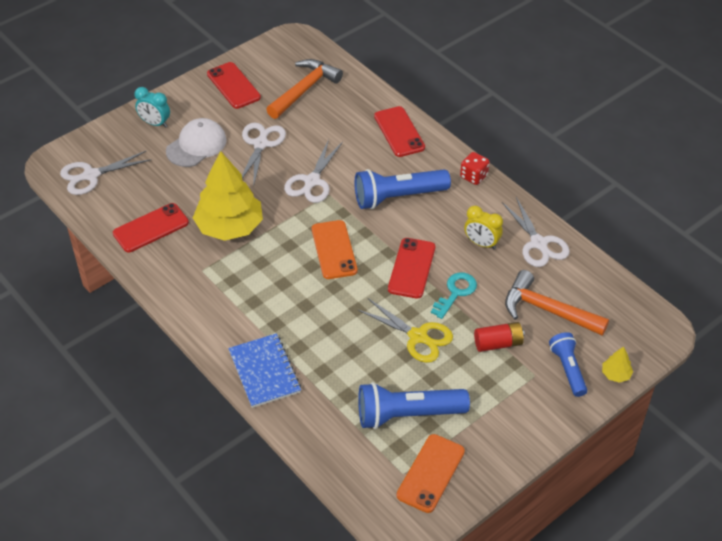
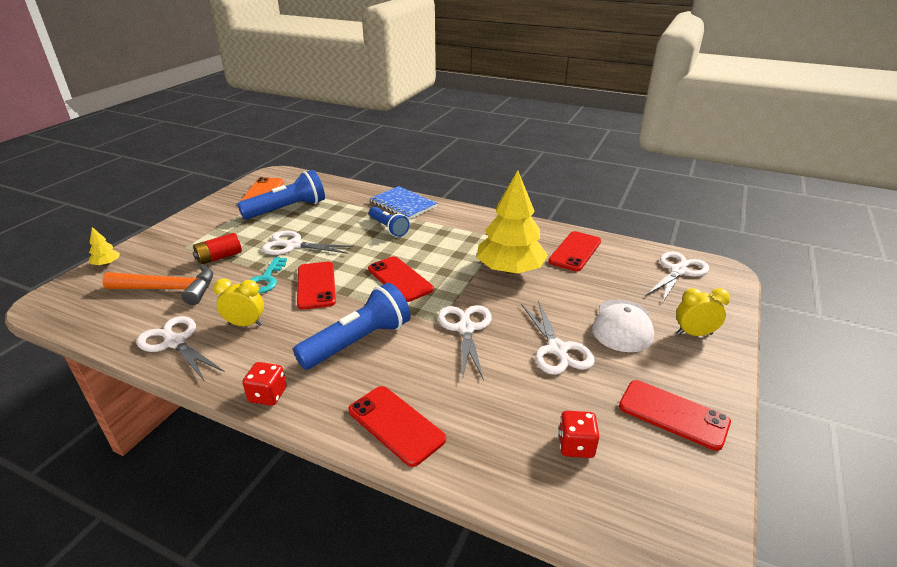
camera: 155 degrees right, 15 degrees down
turquoise clock [135,87,170,128] -> yellow clock [676,288,730,336]
orange hammer [266,59,343,119] -> red dice [558,411,600,458]
orange phone [312,220,358,279] -> red phone [368,256,434,302]
yellow scissors [358,298,453,363] -> white scissors [262,231,354,255]
blue flashlight [549,332,587,397] -> blue flashlight moved to [369,207,410,237]

